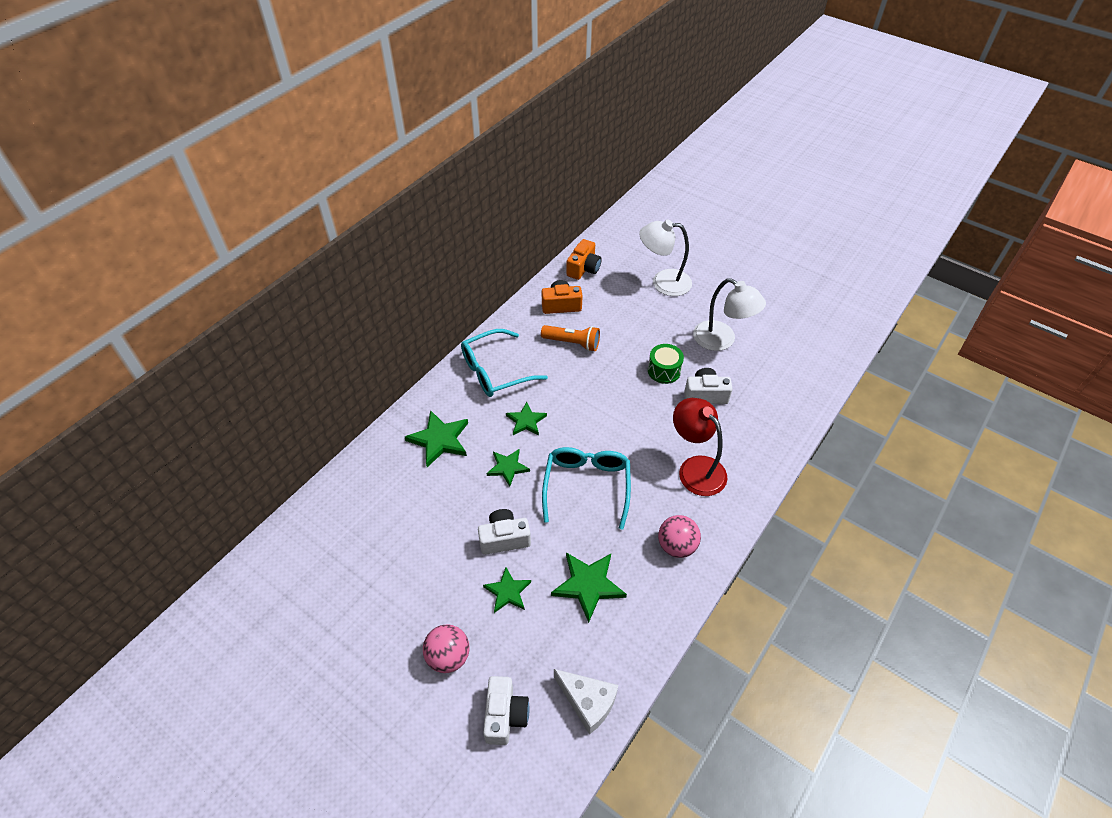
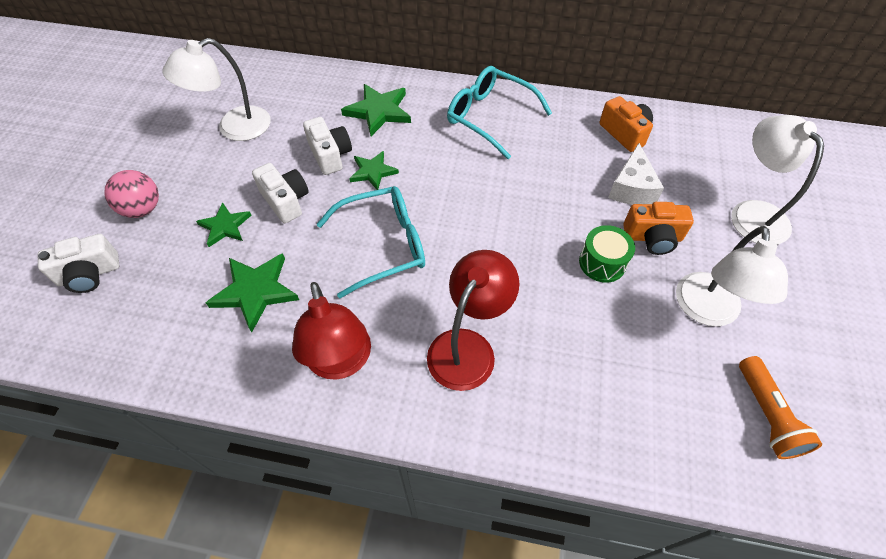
camera: 65 degrees right, 5 degrees up
green star [506,402,547,435] -> none
orange flashlight [541,325,600,351] -> orange flashlight moved to [739,356,822,459]
white cheese [554,669,618,734] -> white cheese moved to [608,143,664,205]
orange camera [566,239,602,280] -> orange camera moved to [623,202,694,255]
pink ball [658,515,701,558] -> red lamp [292,282,371,380]
white camera [684,368,733,404] -> white camera moved to [303,117,352,175]
none -> white lamp [162,38,271,141]

